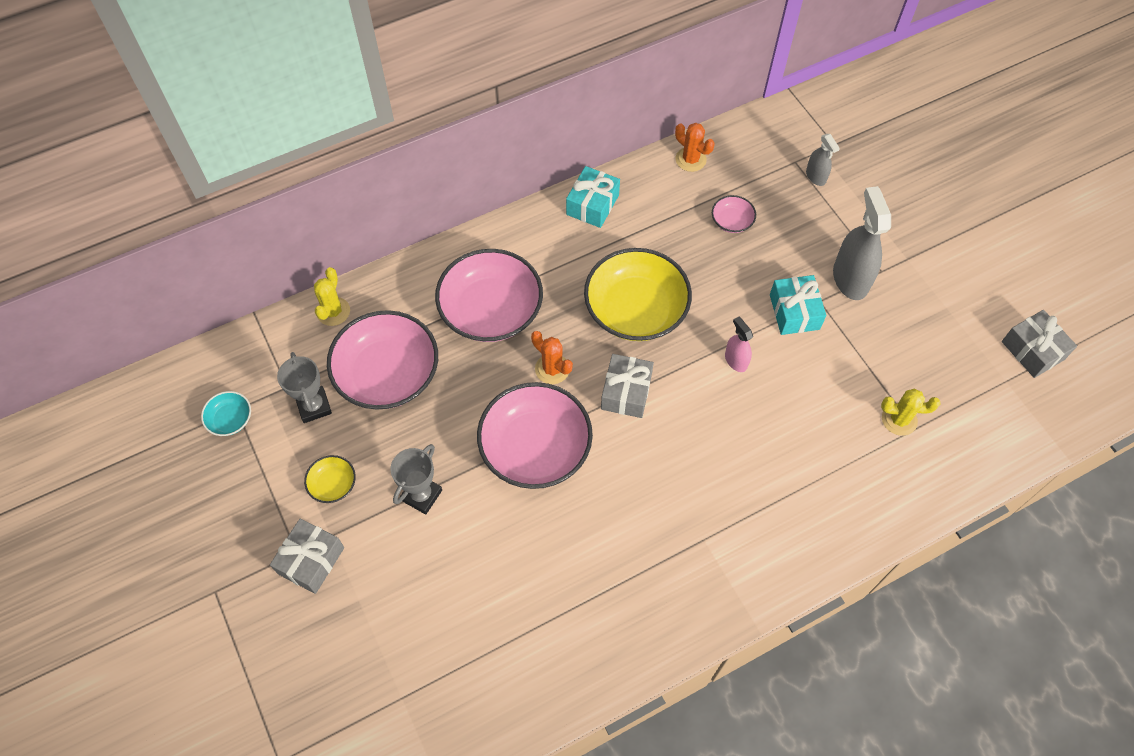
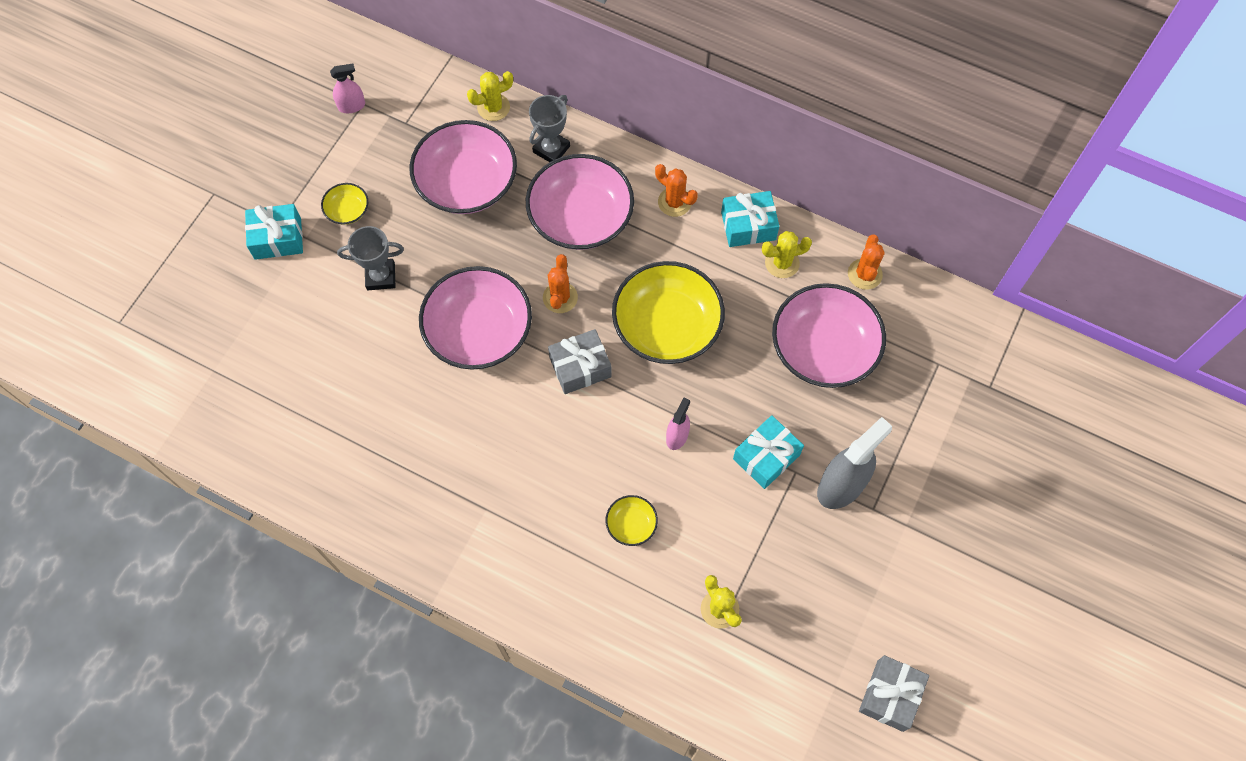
camera: 55 degrees right, 5 degrees up
turquoise bowl [201,391,251,436] -> pink spray bottle [330,63,365,113]
grey gift [270,519,344,594] -> turquoise gift [245,204,303,260]
grey trophy [277,352,332,423] -> grey trophy moved to [529,95,570,162]
pink bowl [712,195,756,233] -> pink bowl [772,283,886,388], size x2.27
grey spray bottle [806,134,840,186] -> none
none -> yellow bowl [606,495,658,546]
none -> orange cactus [655,164,698,217]
none -> yellow cactus [762,231,812,278]

